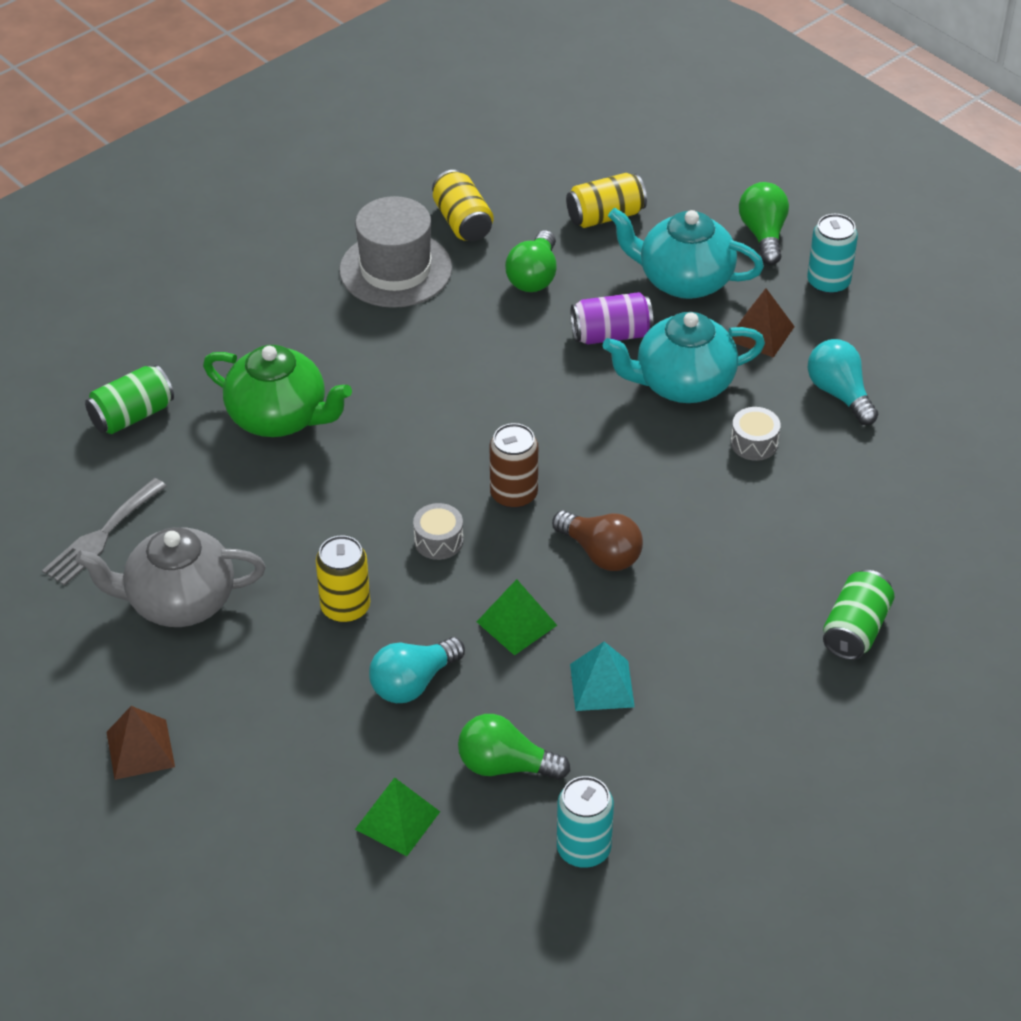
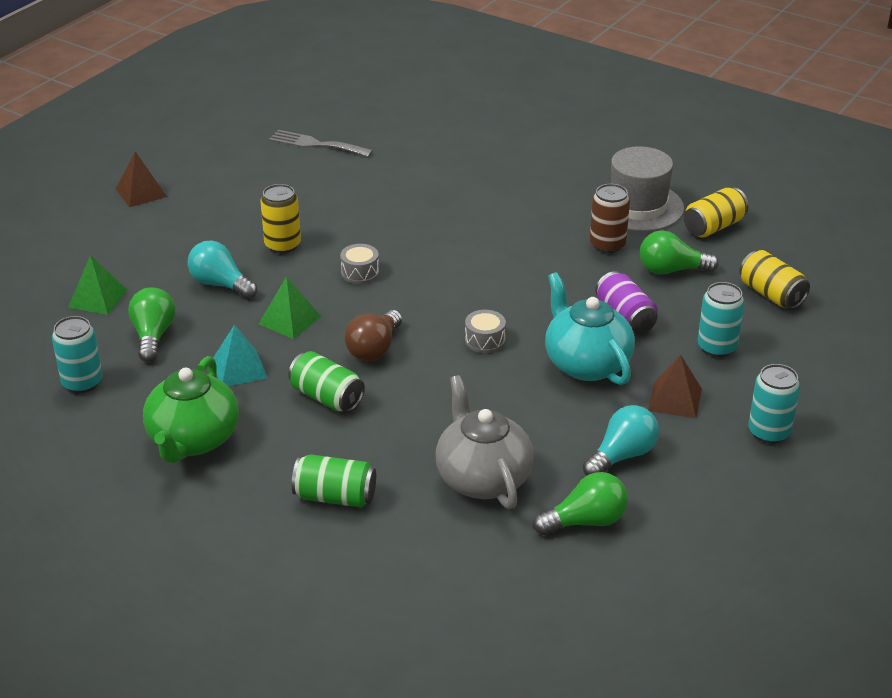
camera: 75 degrees right, 10 degrees down
grey teapot [75,527,265,627] -> grey teapot moved to [436,375,534,509]
green can [85,365,174,434] -> green can moved to [288,351,365,412]
green teapot [203,345,352,437] -> green teapot moved to [143,356,239,463]
brown can [490,423,538,509] -> brown can moved to [590,184,630,253]
turquoise teapot [608,208,764,299] -> turquoise can [698,282,745,357]
grey drum [731,407,780,461] -> grey drum moved to [465,310,506,353]
green light bulb [739,182,789,265] -> green light bulb moved to [533,472,628,535]

